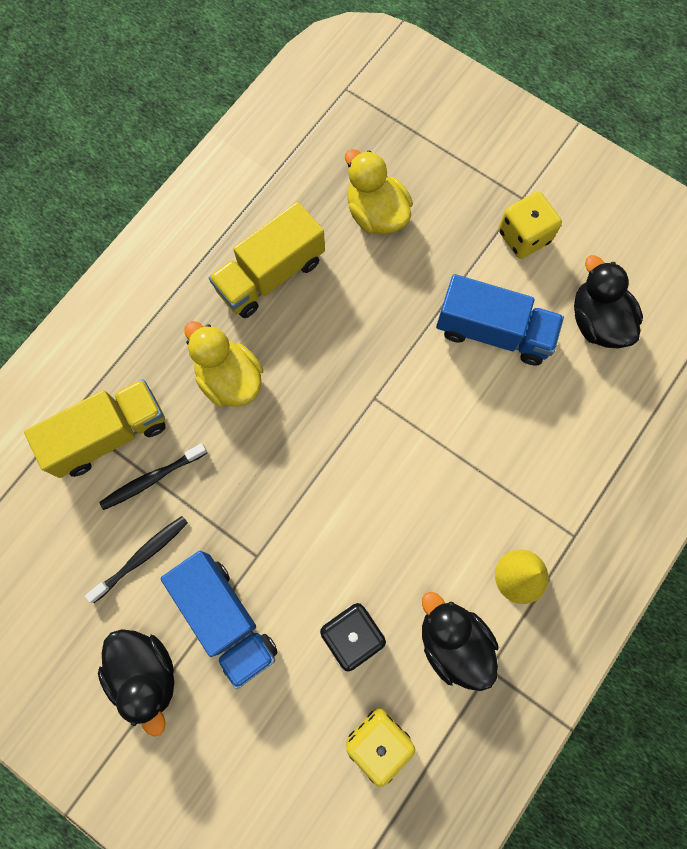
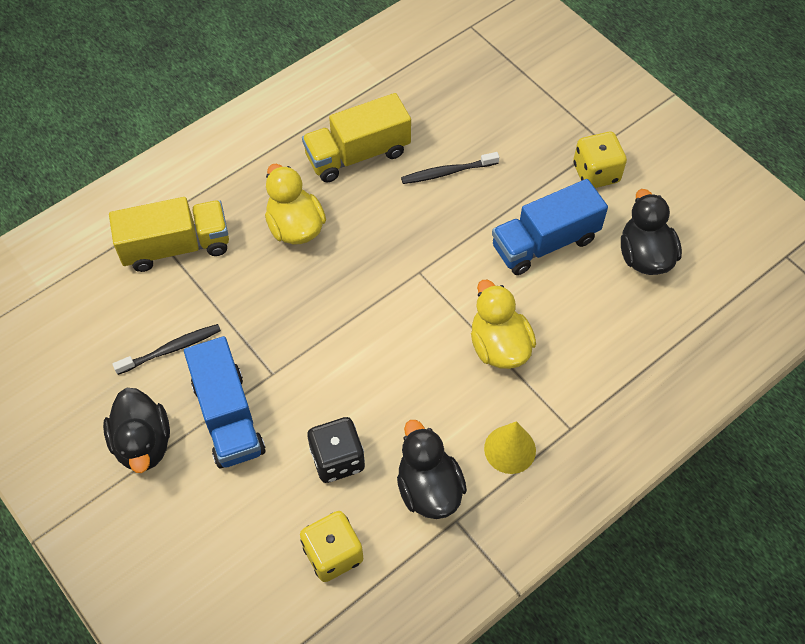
camera: 15 degrees right, 15 degrees down
black toothbrush [99,443,207,510] -> black toothbrush moved to [401,152,499,184]
yellow duck [345,149,413,234] -> yellow duck moved to [471,280,536,369]
blue truck [436,274,564,365] -> blue truck turned 120 degrees clockwise [492,179,608,275]

